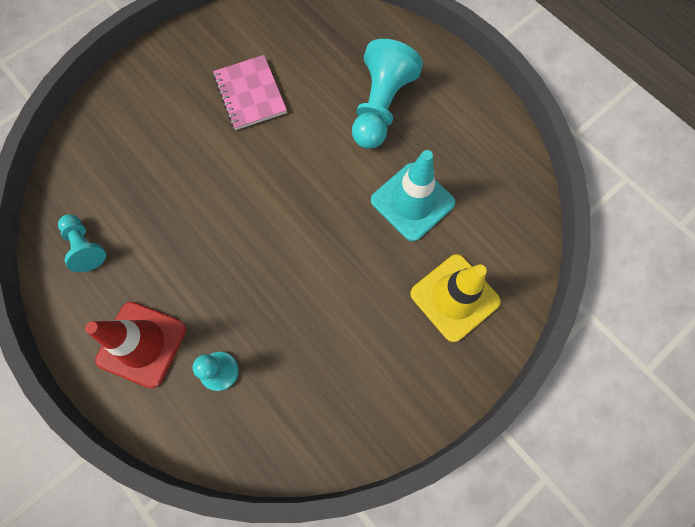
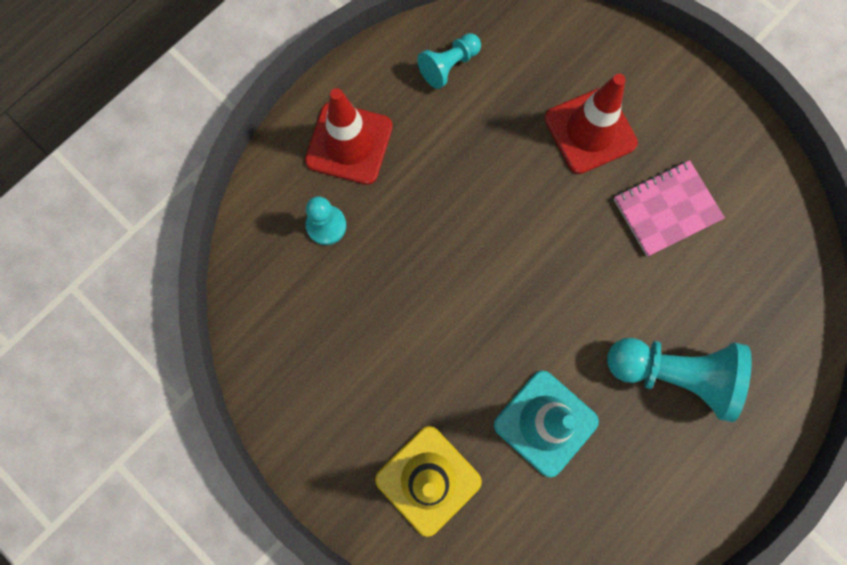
camera: 85 degrees right, 5 degrees up
none -> red traffic cone [545,74,638,174]

